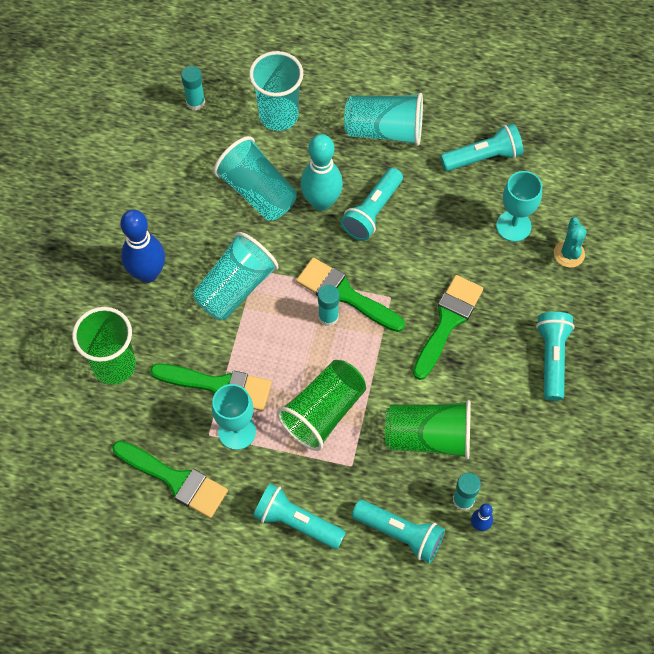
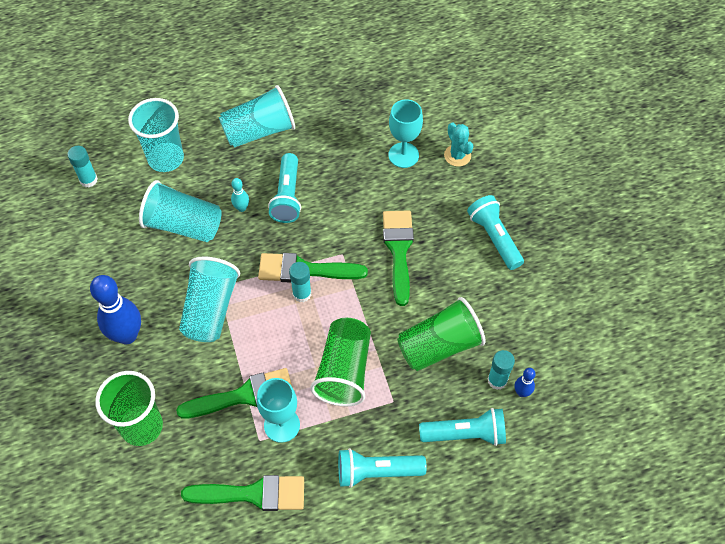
camera: 30 degrees left, 5 degrees down
turquoise bowling pin [300,134,343,211] -> turquoise bowling pin [231,178,249,212], size x0.47
turquoise flashlight [440,123,523,171] -> none

